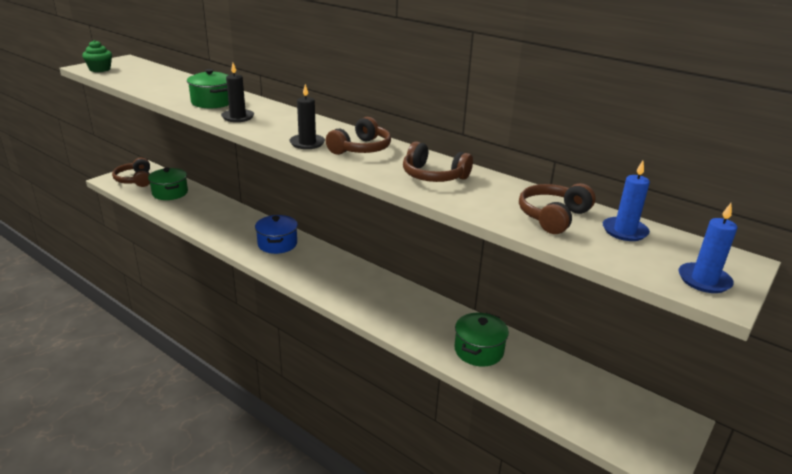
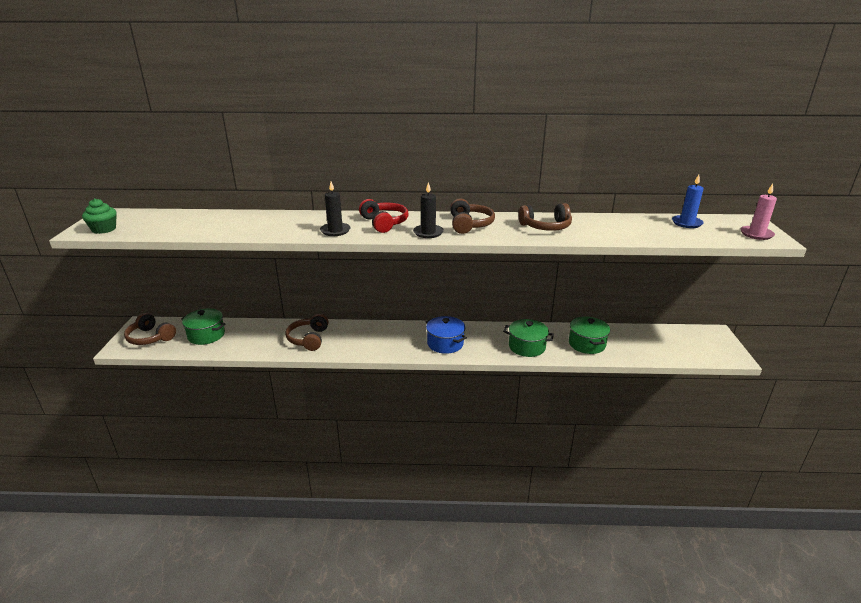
camera: 35 degrees left, 0 degrees up
green pot [187,69,229,108] -> green pot moved to [503,319,554,357]
blue pot [255,215,298,254] -> blue pot moved to [426,316,467,354]
brown headphones [519,183,596,234] -> brown headphones moved to [285,314,329,351]
blue candle [678,203,737,293] -> pink candle [741,184,777,240]
none -> red headphones [359,199,408,233]

